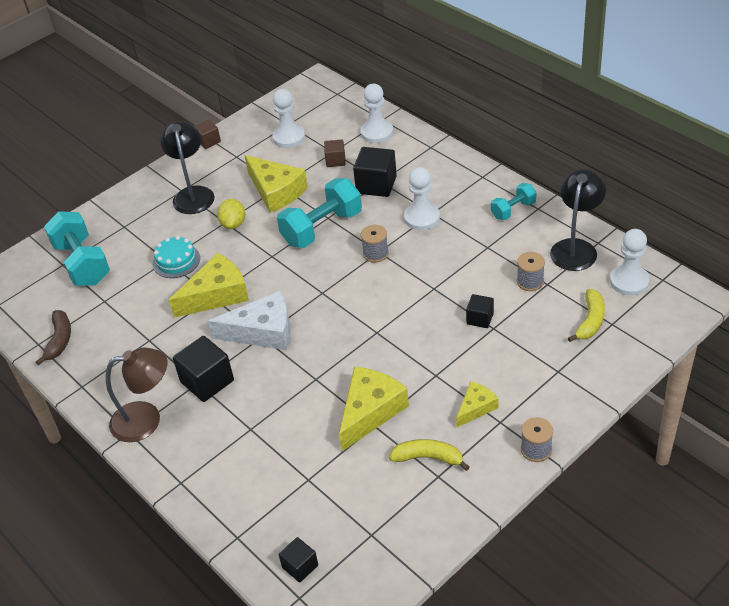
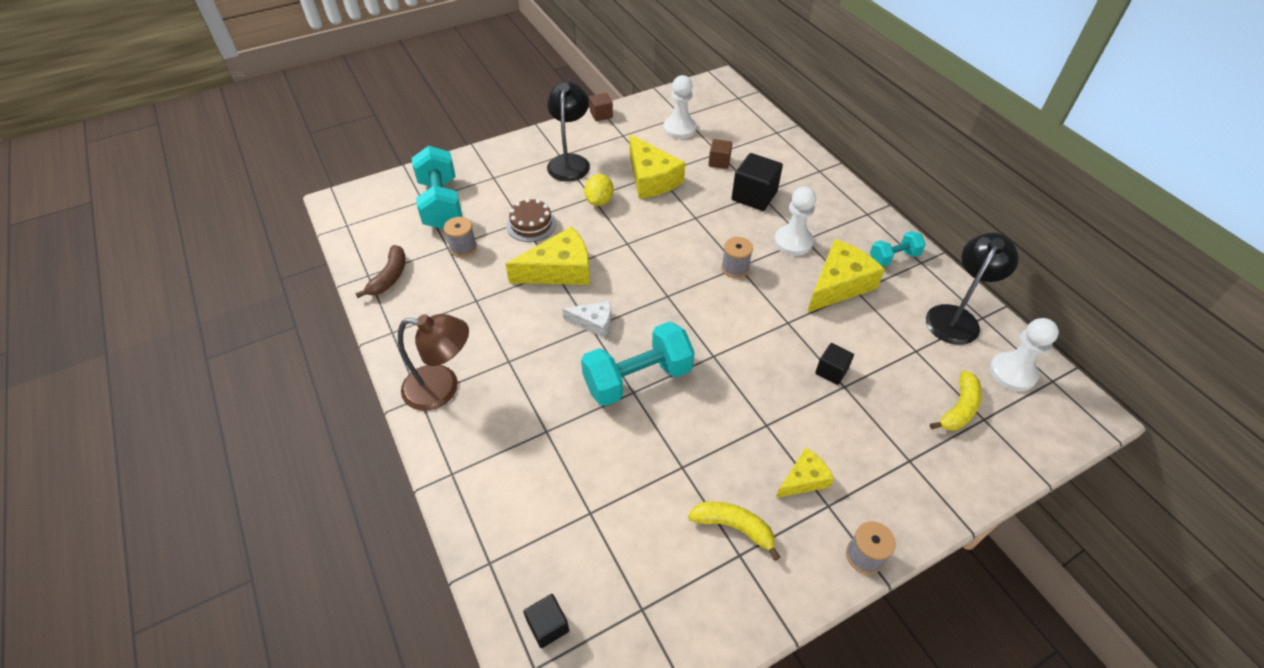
camera: 10 degrees right, 5 degrees up
turquoise cake [153,236,200,278] -> brown cake [507,198,556,242]
black cube [173,336,234,402] -> none
white cheese [208,291,290,350] -> white cheese [562,301,611,338], size x0.56
turquoise dumbbell [277,178,362,248] -> turquoise dumbbell moved to [581,321,695,406]
yellow cheese [339,367,409,451] -> yellow cheese moved to [807,239,885,313]
white pawn [361,84,393,143] -> none
grey spool [517,252,545,291] -> grey spool moved to [444,217,477,257]

